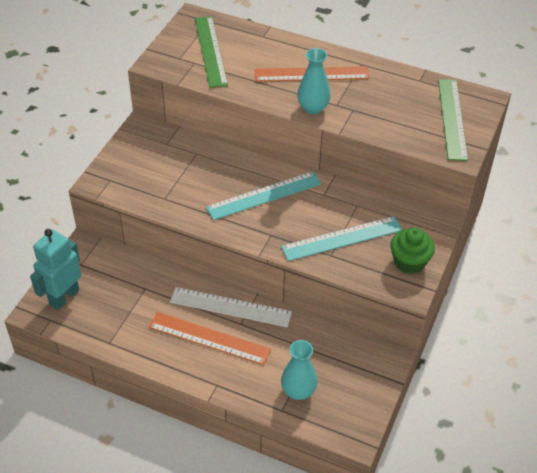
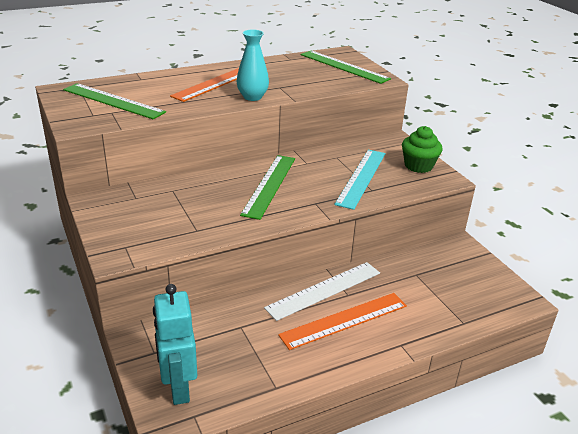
camera: 50 degrees left, 15 degrees down
turquoise ruler [206,171,321,220] -> green ruler [240,155,295,220]
turquoise vase [281,340,318,400] -> none

